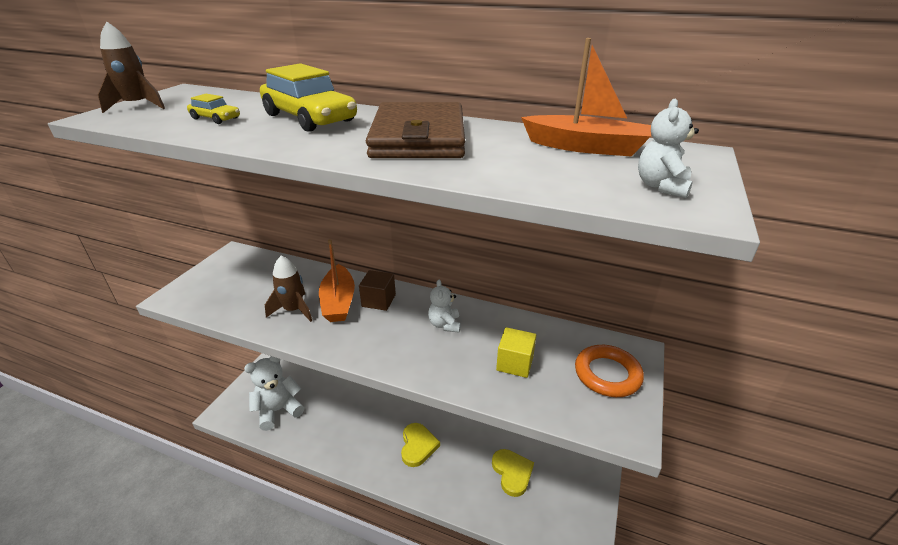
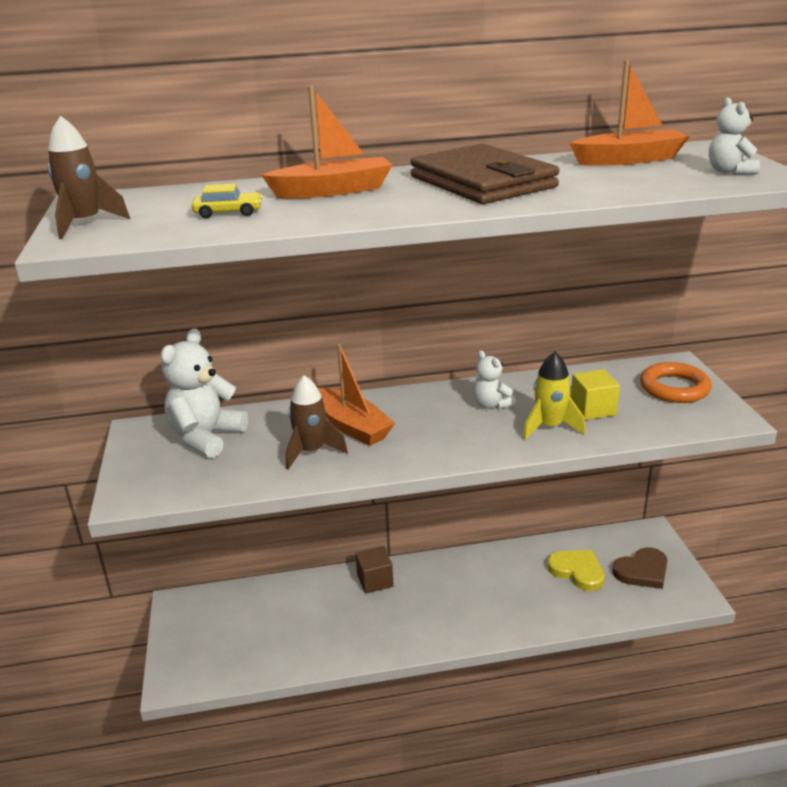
camera: 30 degrees left, 5 degrees down
white teddy bear [244,356,304,431] -> white teddy bear moved to [161,328,248,458]
yellow car [260,63,357,132] -> orange boat [261,86,392,198]
brown cube [359,270,396,311] -> brown cube moved to [355,546,394,594]
yellow heart [401,423,440,467] -> none
none -> yellow rocket [523,352,585,440]
none -> brown heart [612,547,668,589]

